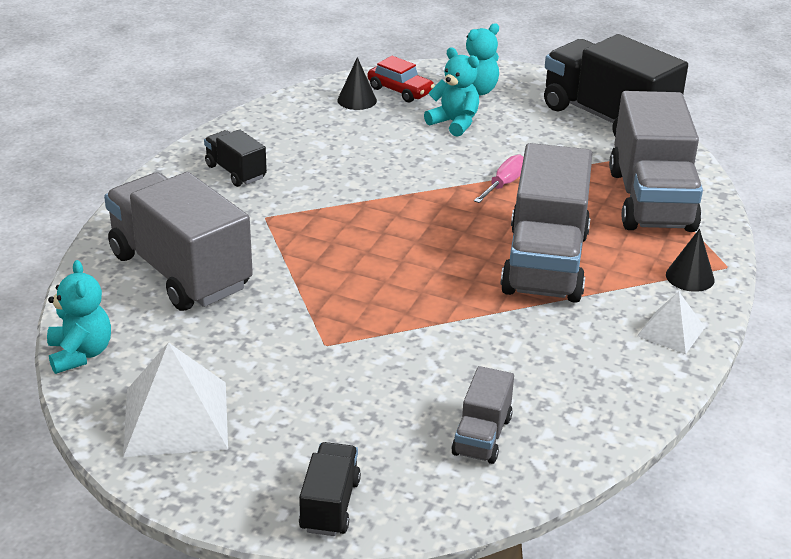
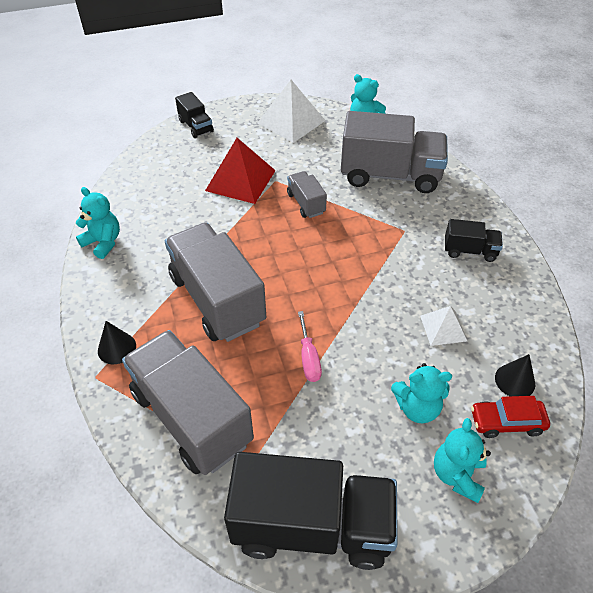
camera: 140 degrees right, 15 degrees up
grey truck [451,366,514,464] -> grey truck moved to [287,171,327,218]
white pyramid [637,292,705,354] -> white pyramid moved to [420,306,467,346]
none -> turquoise teddy bear [75,187,120,259]
none -> red pyramid [205,138,276,204]

